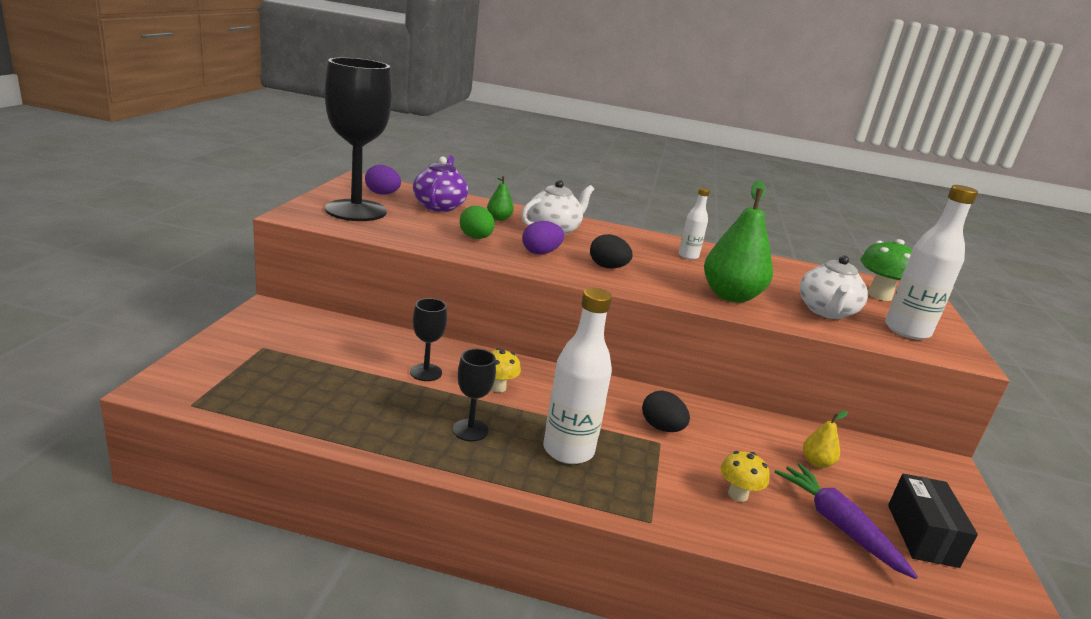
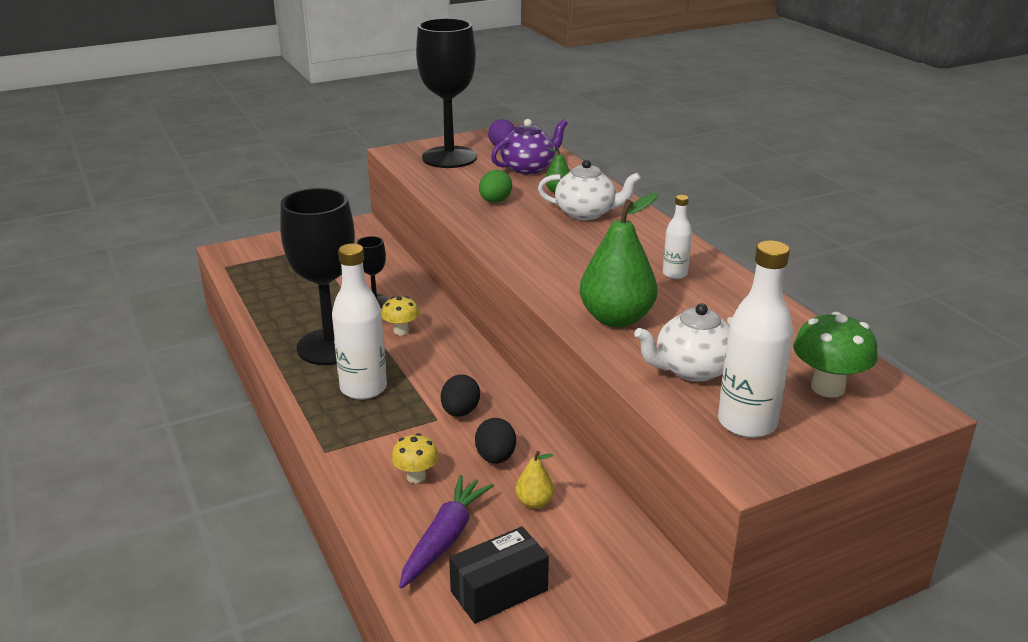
camera: 55 degrees right, 5 degrees up
black goblet [453,349,496,441] -> black goblet [280,188,355,365], size x2.20
purple egg [522,221,564,254] -> none
black egg [590,234,633,268] -> black egg moved to [475,418,516,464]

